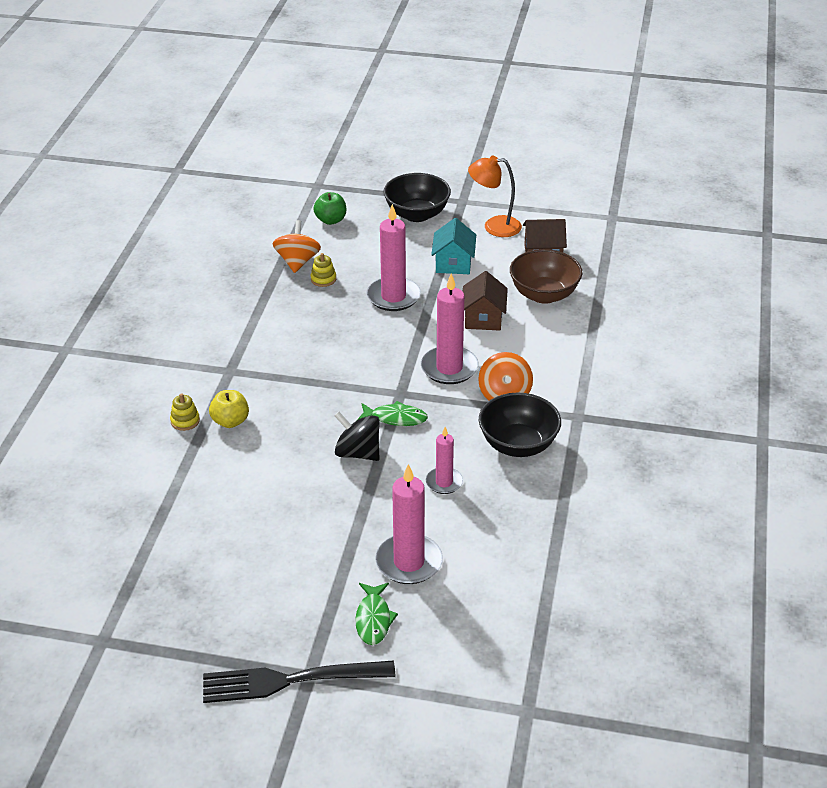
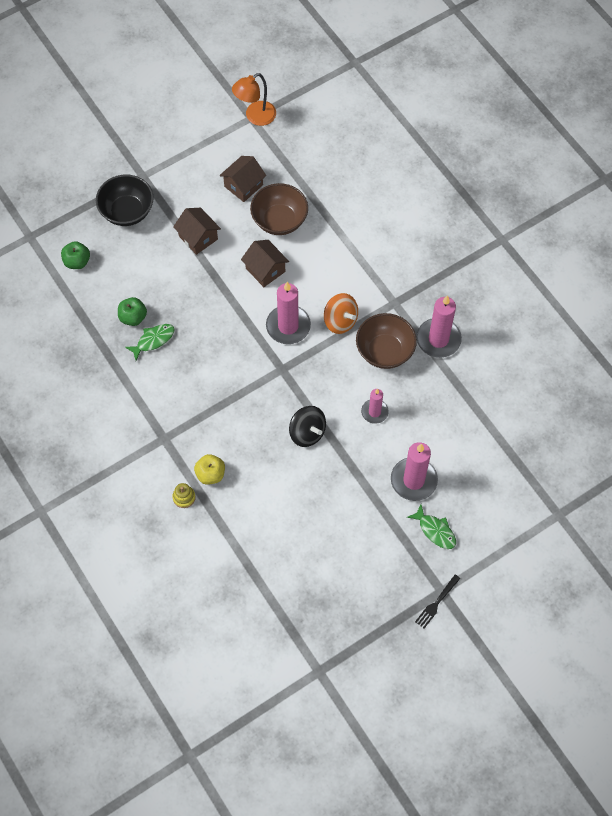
camera: 45 degrees left, 25 degrees up
black fork [203,661,396,703] -> black fork [415,575,460,628], size x0.50
orange spinning top [273,220,321,273] -> none
yellow stacking toy [311,253,336,287] -> green apple [118,297,147,326]
black spinning top [334,412,380,461] -> black spinning top turned 120 degrees counterclockwise [289,406,326,447]
green fish [357,401,428,426] -> green fish moved to [125,324,175,360]
pink candle [367,204,421,311] -> pink candle moved to [417,295,462,358]
turquoise house [431,218,476,274] -> brown house [173,208,221,255]
orange lamp [468,155,522,237] -> orange lamp moved to [232,73,276,126]
black bowl [479,392,561,457] -> brown bowl [356,313,417,369]

